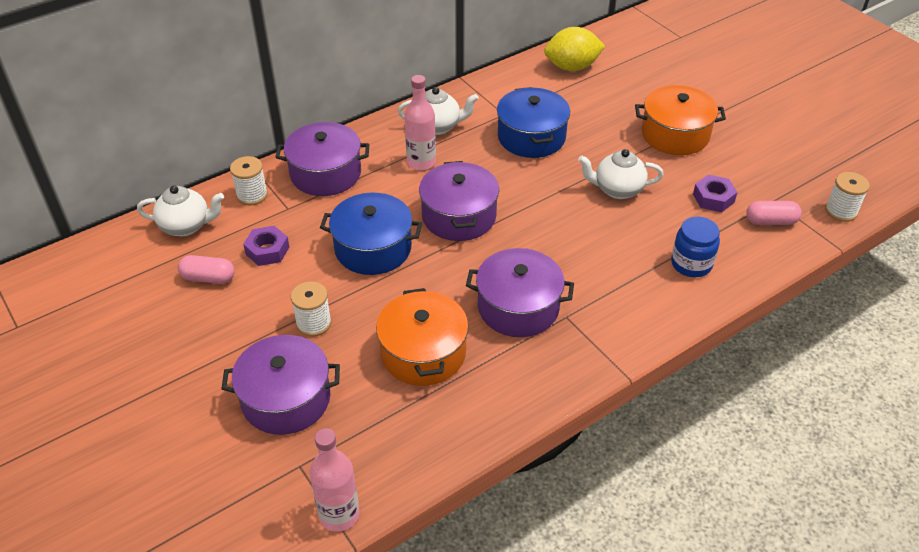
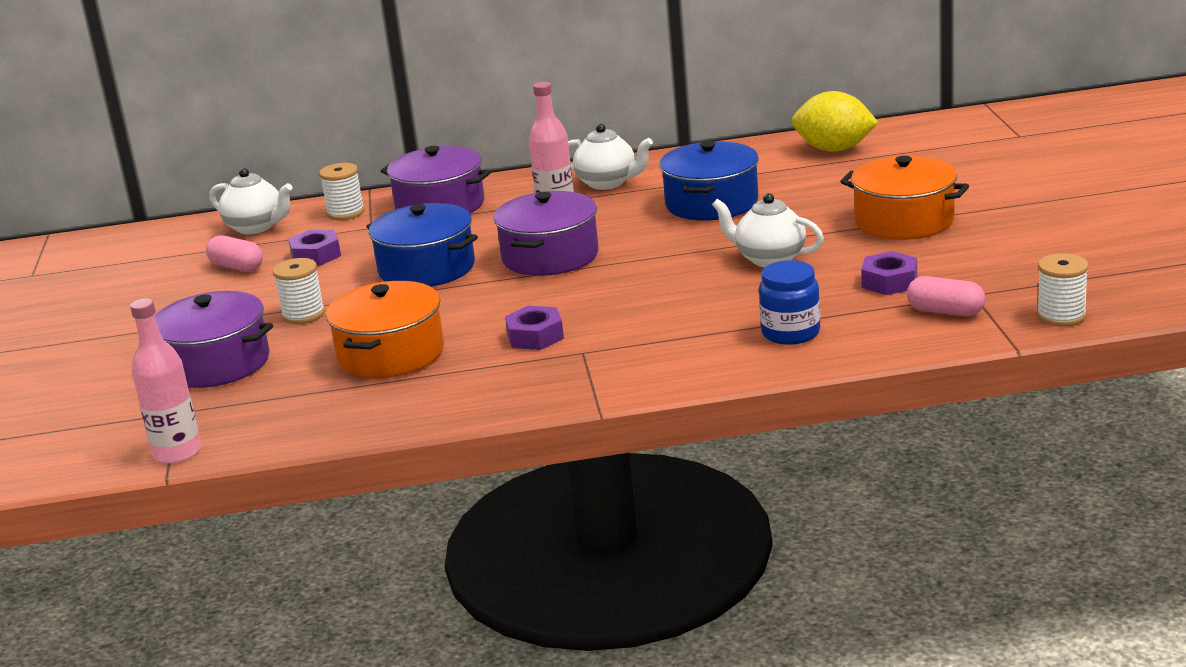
camera: 30 degrees right, 20 degrees down
purple pot [466,248,574,337] -> purple nut [505,306,564,350]

